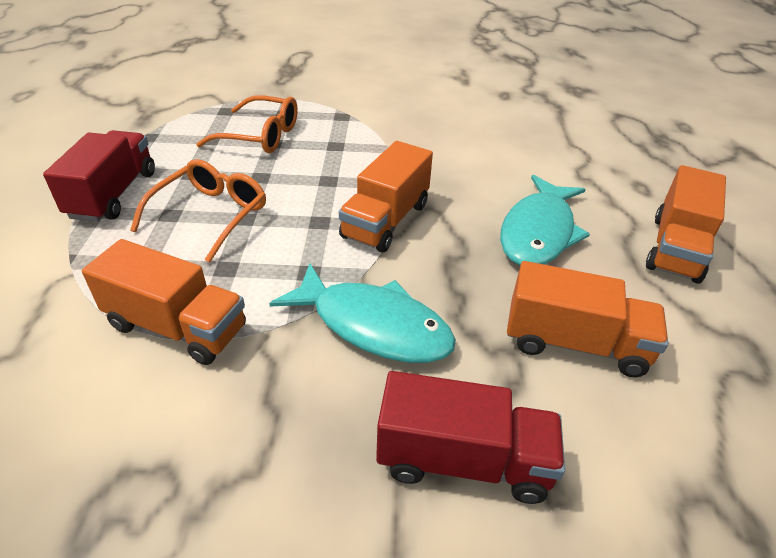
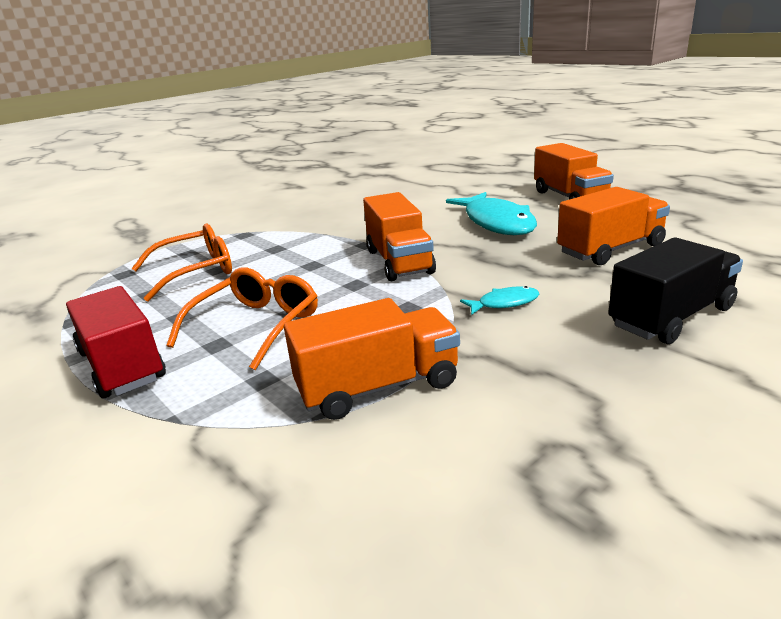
camera: 40 degrees left, 15 degrees down
orange glasses [130,159,266,263] -> orange glasses turned 45 degrees clockwise [167,267,318,370]
turquoise fish [269,263,456,363] -> turquoise fish [460,286,540,315], size x0.46
red truck [376,371,565,504] -> black truck [608,237,743,344]

